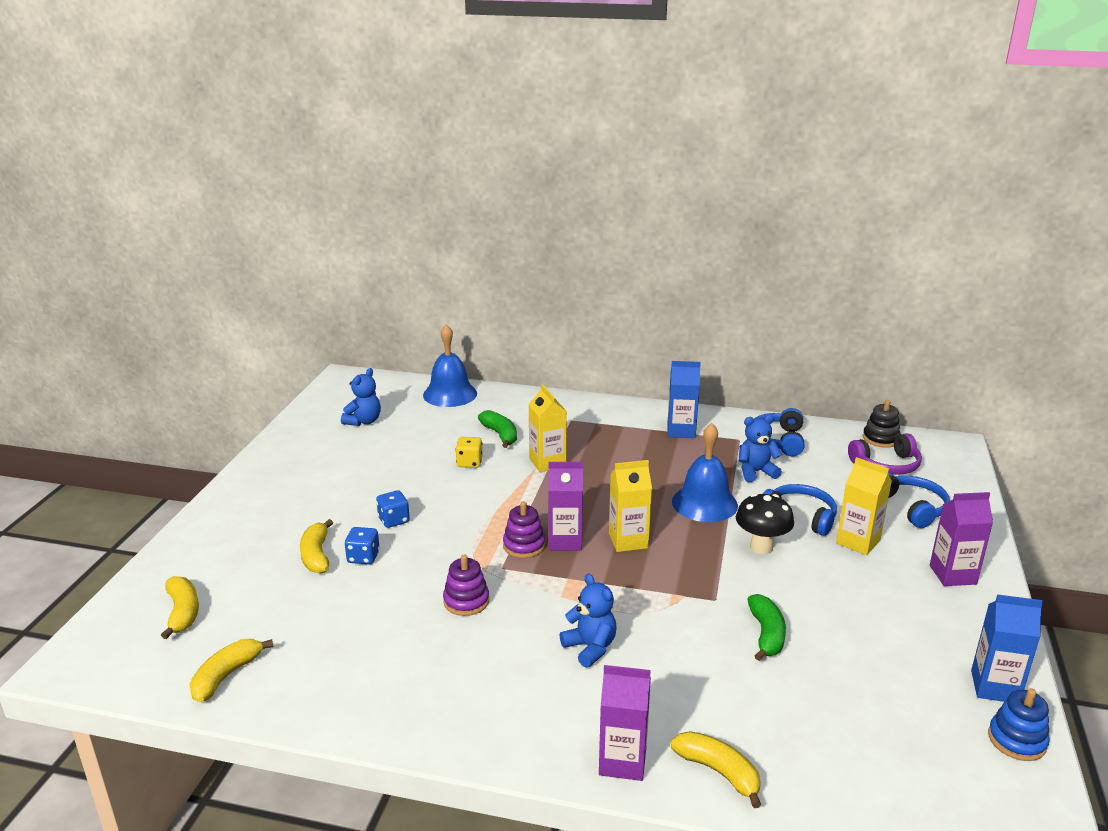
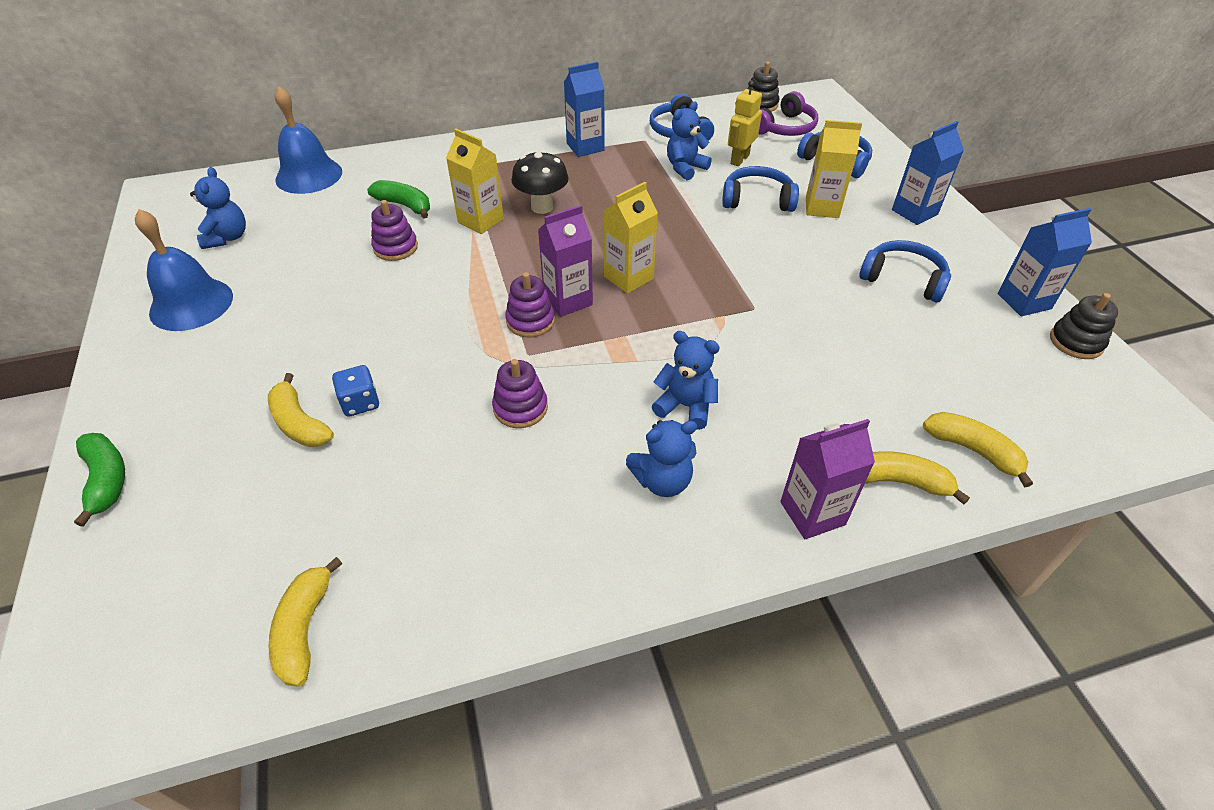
camera: 30 degrees left, 20 degrees up
yellow banana [161,576,199,639] -> yellow banana moved to [923,412,1033,487]
blue dice [376,490,410,528] -> none
yellow dice [455,437,483,468] -> purple stacking toy [371,200,418,261]
blue bell [672,423,738,522] -> blue bell moved to [135,209,233,331]
black mushroom [736,493,794,554] -> black mushroom moved to [511,150,569,214]
green banana [747,594,786,661] -> green banana moved to [74,433,125,527]
purple carton [930,492,993,586] -> blue carton [892,121,964,225]
blue stacking toy [988,688,1050,761] -> black stacking toy [1050,293,1118,359]
none -> blue teddy bear [626,420,697,497]
none -> yellow robot [728,80,762,166]
none -> blue headphones [859,240,951,302]

